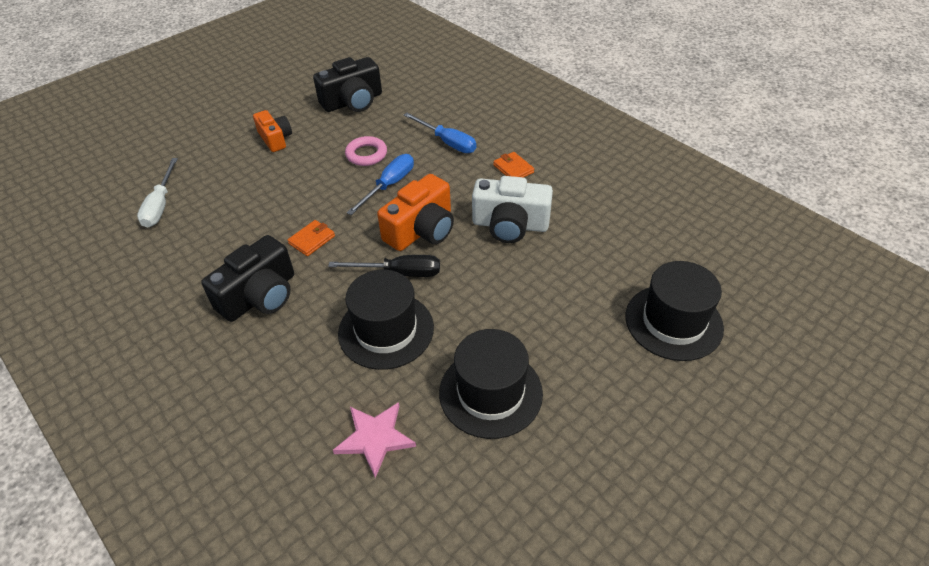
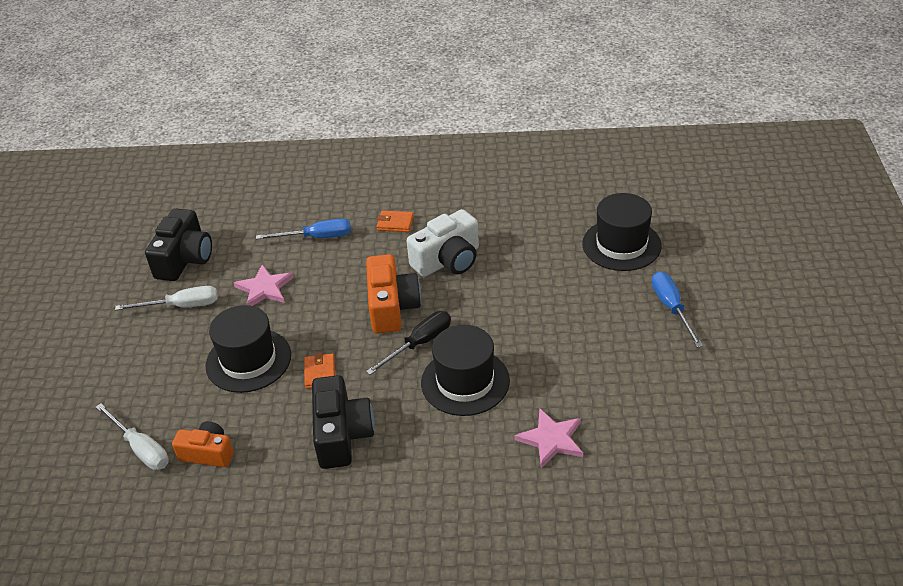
camera: 45 degrees left, 5 degrees down
orange camera [253,110,292,152] -> orange camera moved to [172,421,234,467]
pink ring [345,136,387,166] -> pink star [234,264,294,306]
blue screwdriver [347,154,414,215] -> blue screwdriver moved to [652,271,703,348]
black hat [439,329,543,439] -> black hat moved to [206,305,291,393]
none -> white screwdriver [115,286,218,310]

